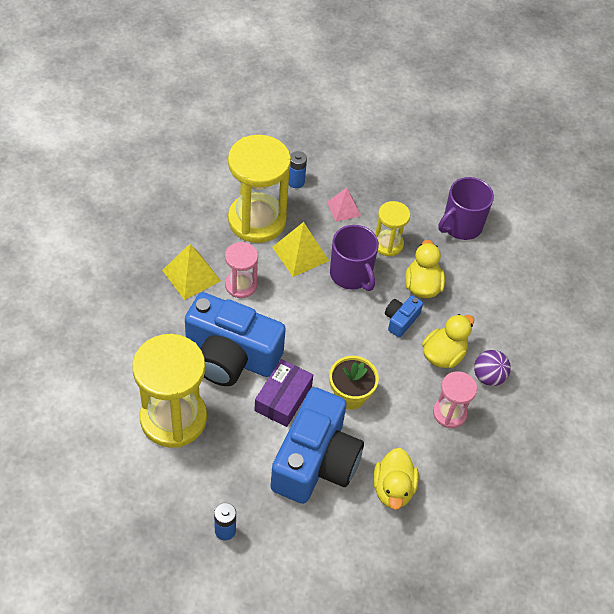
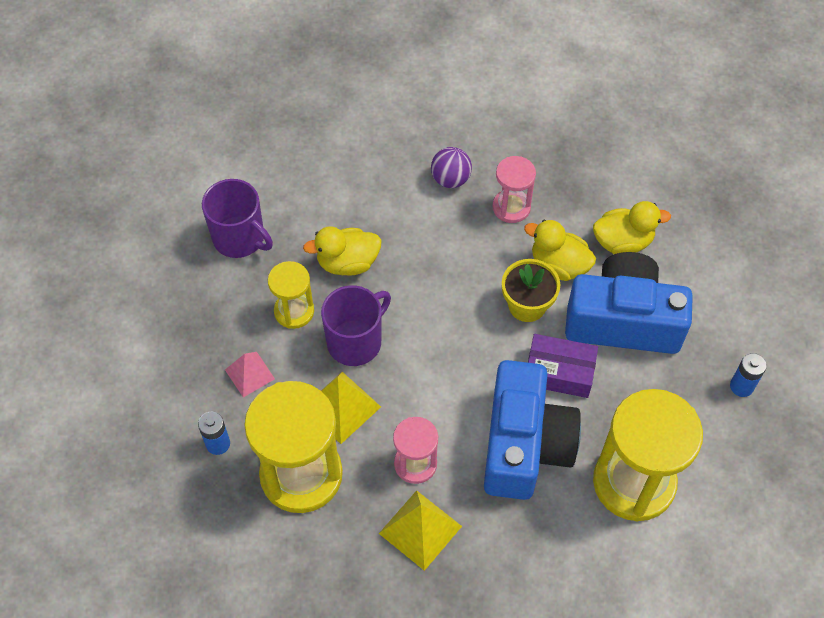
camera: 100 degrees left, 5 degrees up
blue camera [385,295,423,337] -> none
yellow duck [422,314,474,368] -> yellow duck moved to [524,220,596,281]

